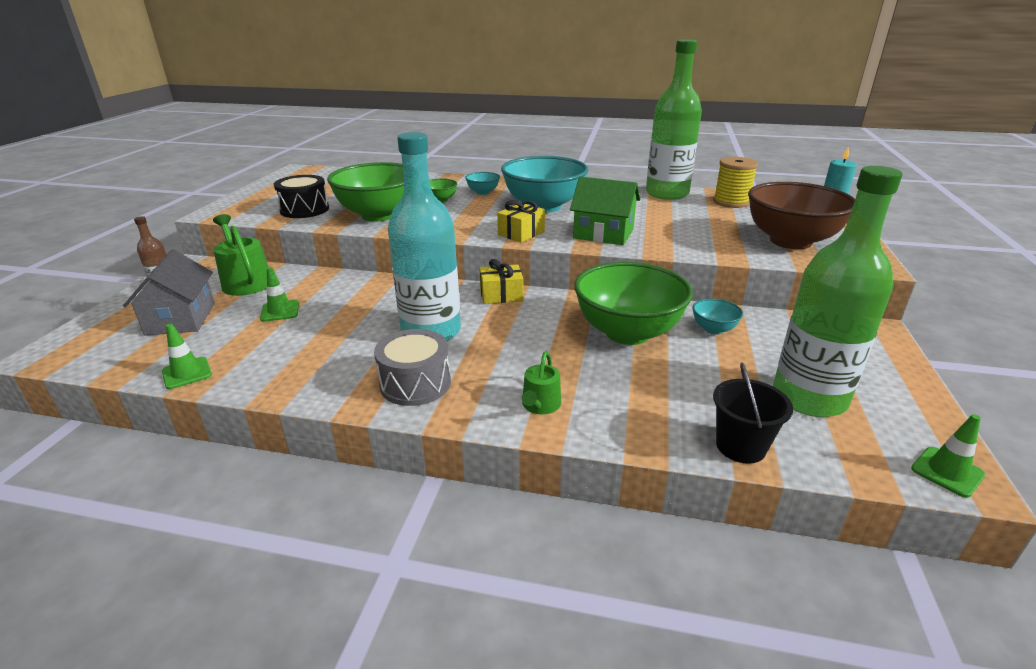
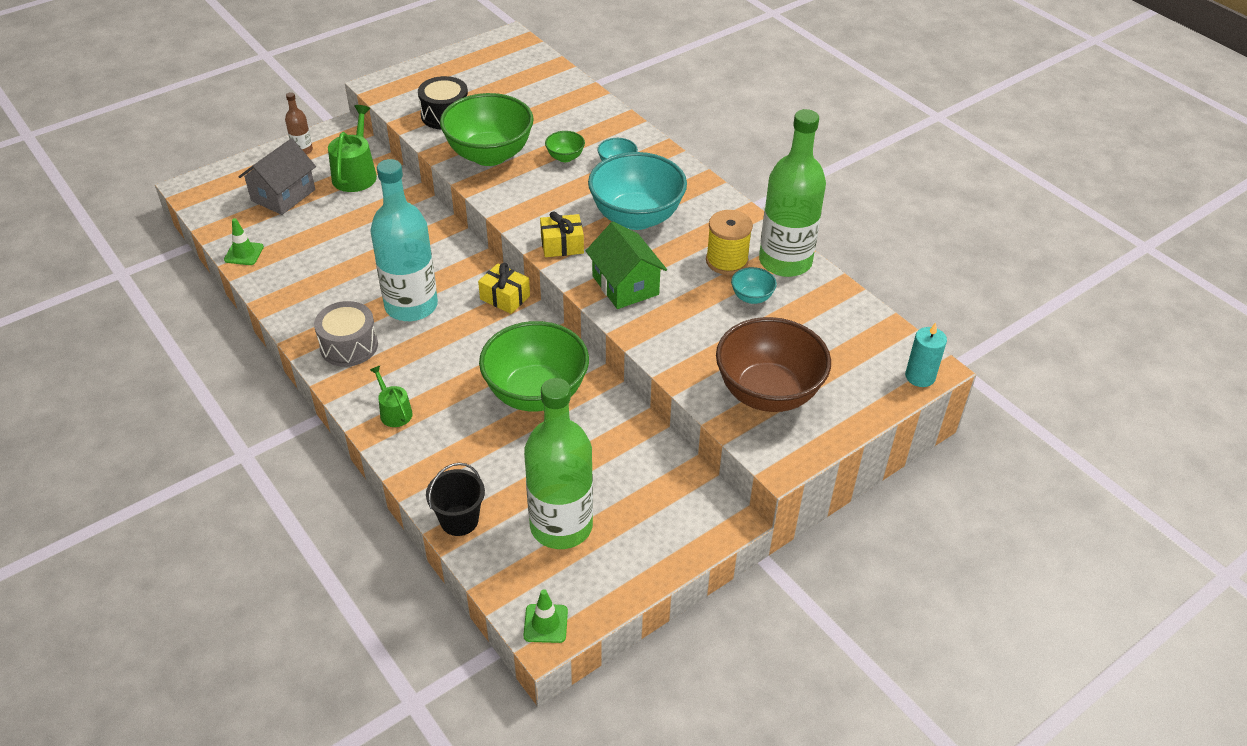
camera: 40 degrees right, 15 degrees up
green traffic cone [260,267,299,322] -> none
green watering can [522,352,561,414] -> green watering can turned 90 degrees clockwise [370,366,413,427]
turquoise bowl [692,298,743,334] -> turquoise bowl moved to [731,267,777,304]
yellow spool [713,157,758,208] -> yellow spool moved to [706,210,753,275]

